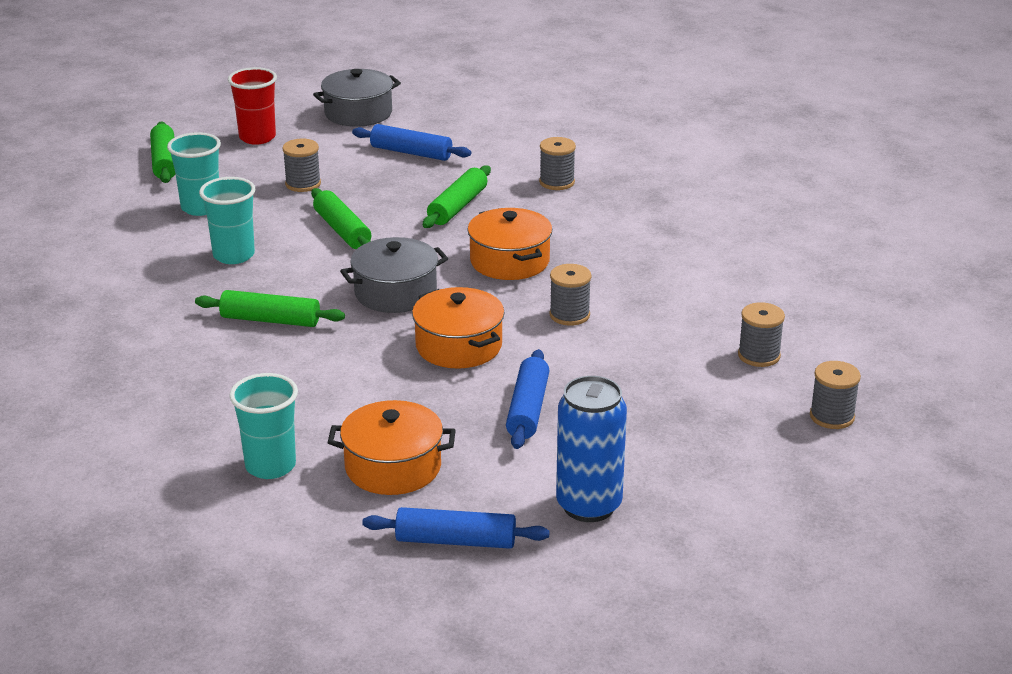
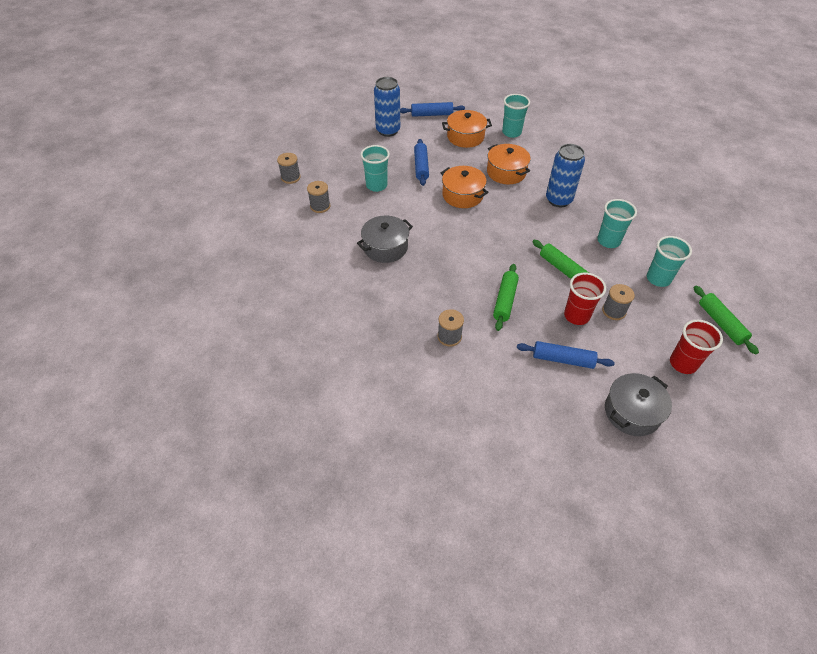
camera: 170 degrees right, 20 degrees up
green rolling pin [195,290,345,327] -> blue can [546,144,585,207]
grey pot [340,237,448,313] -> grey pot moved to [357,216,413,263]
orange pot [467,208,552,280] -> orange pot moved to [487,144,531,184]
grey spool [549,264,591,326] -> none
none -> turquoise cup [360,145,390,192]
none -> red cup [564,273,606,325]

